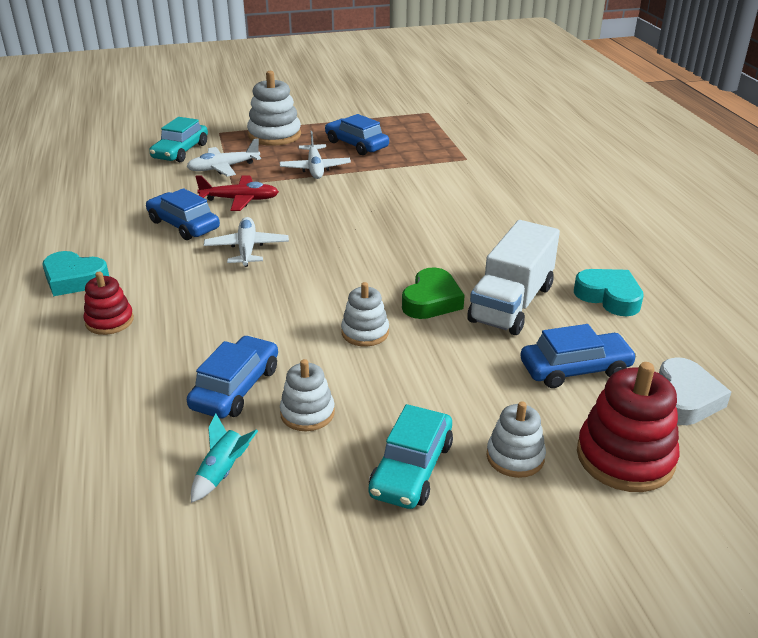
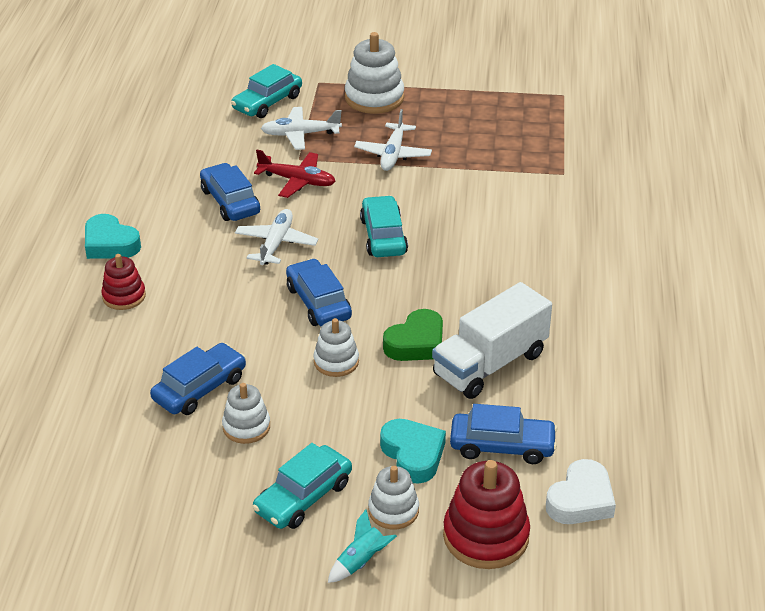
camera: 20 degrees right, 5 degrees up
turquoise rocket [191,414,258,503] -> turquoise rocket moved to [328,510,397,583]
blue car [325,114,389,155] -> blue car moved to [286,258,352,327]
turquoise heart [574,269,644,316] -> turquoise heart moved to [380,419,446,484]
none -> turquoise car [360,195,408,257]

